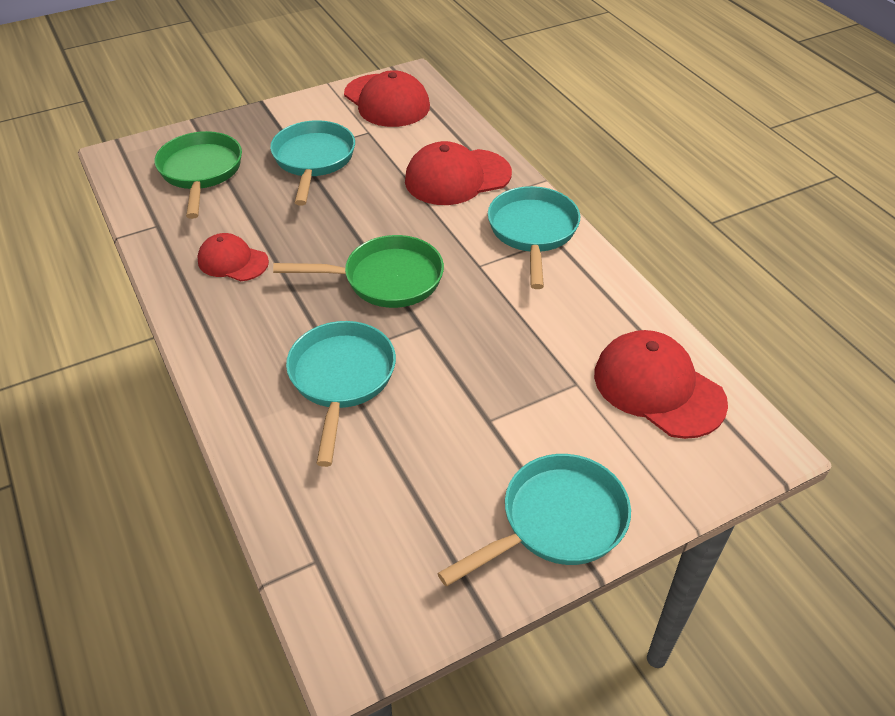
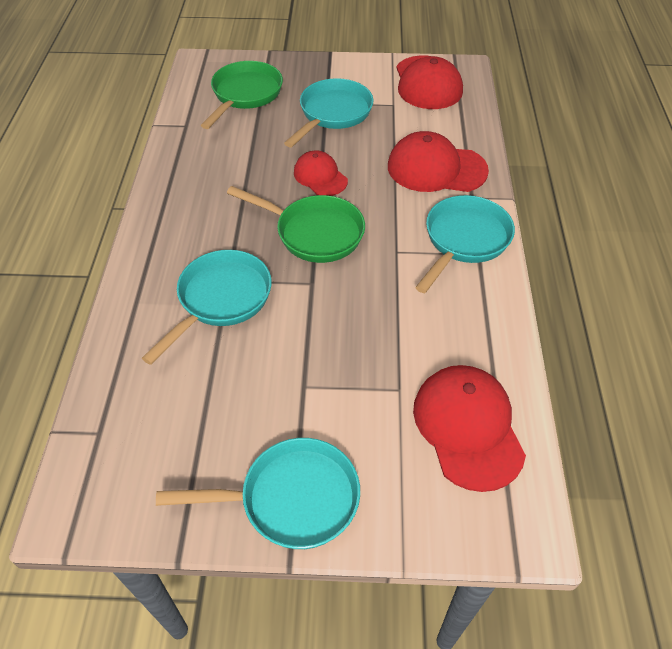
camera: 30 degrees right, 5 degrees up
red cap [197,233,269,281] -> red cap moved to [294,151,348,196]

